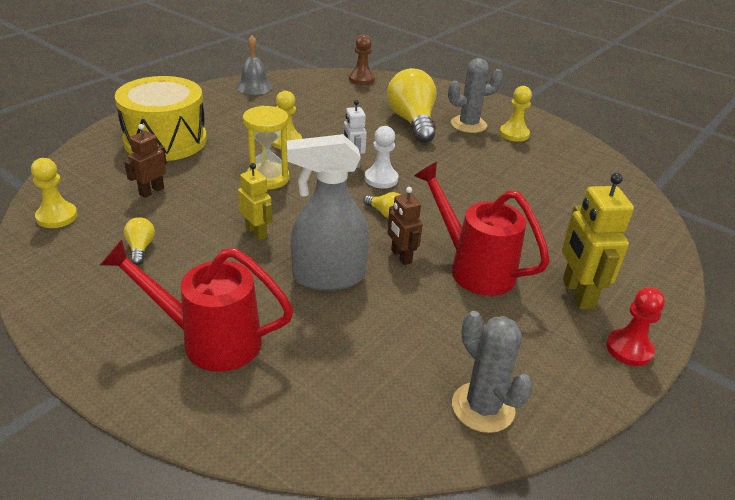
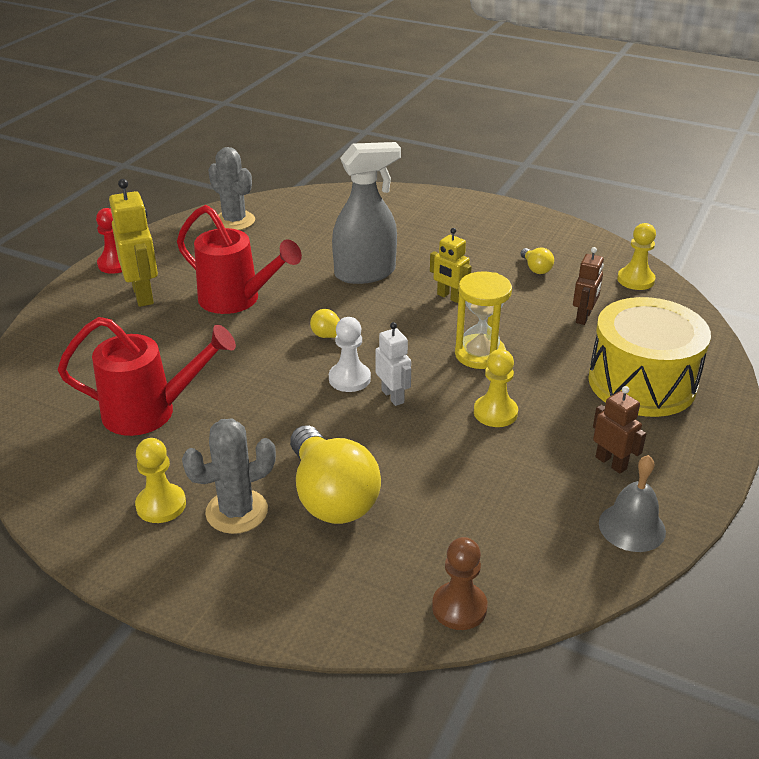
camera: 170 degrees right, 0 degrees up
red watering can [100,239,293,372] -> red watering can moved to [58,317,236,436]
brown robot [388,187,423,265] -> brown robot moved to [593,386,646,474]

